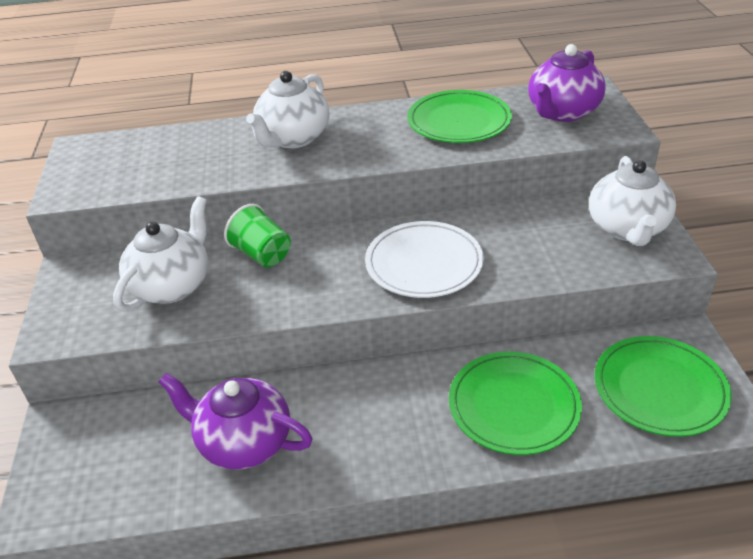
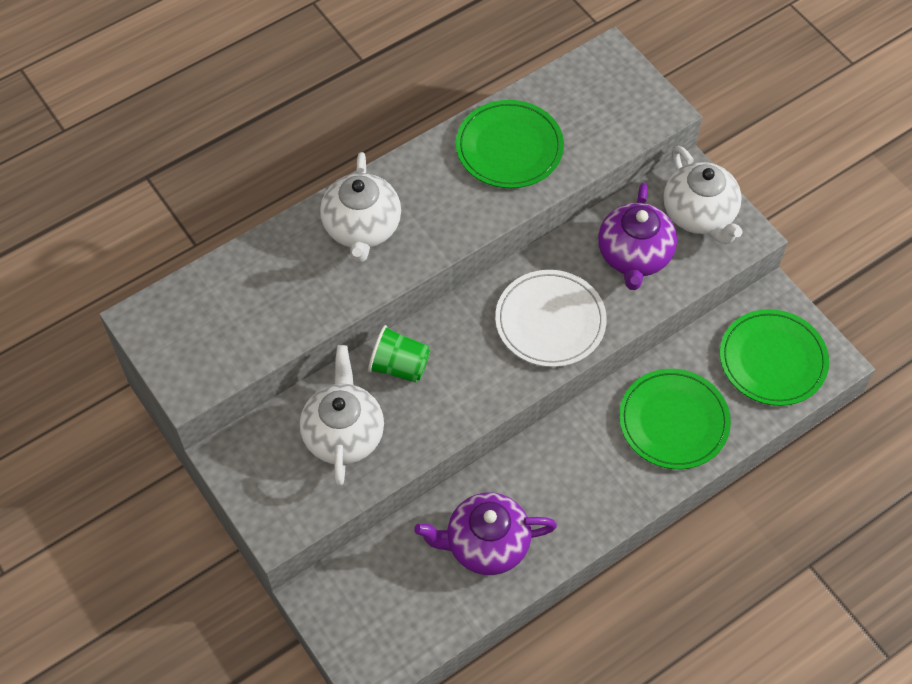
camera: 30 degrees left, 20 degrees up
purple teapot [528,44,606,122] -> purple teapot moved to [598,183,677,290]

